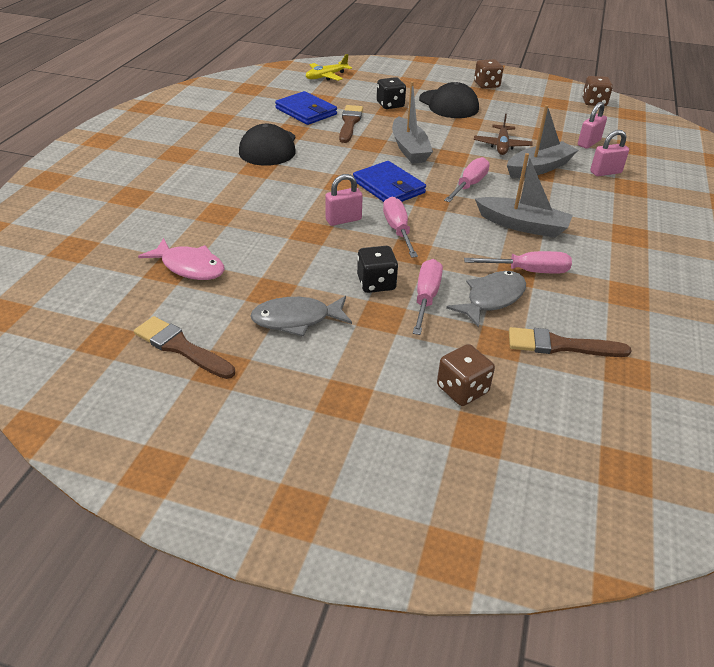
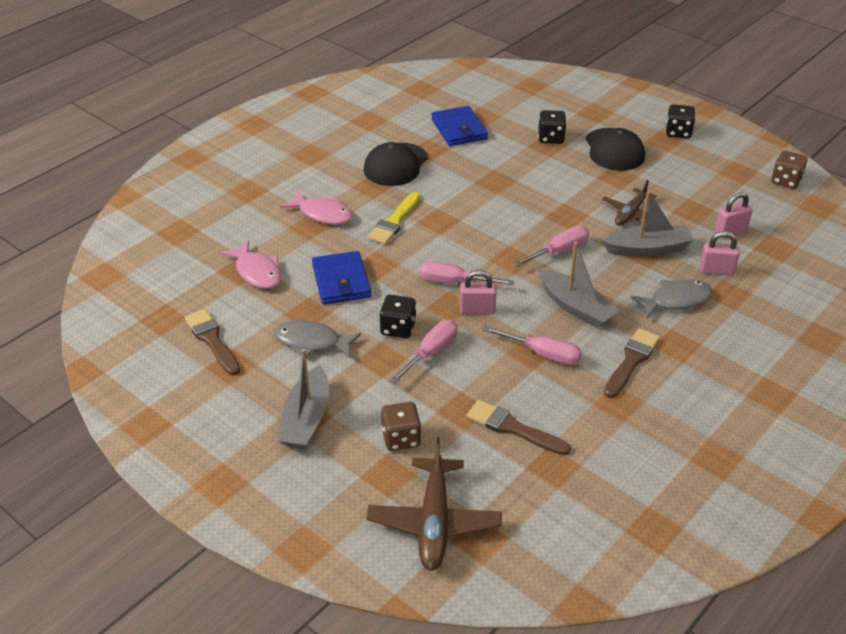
camera: 25 degrees right, 0 degrees up
yellow plane [306,54,352,81] -> none
pink padlock [325,174,363,226] -> pink padlock moved to [460,270,497,314]
brown brush [339,105,363,143] -> brown brush moved to [604,329,660,398]
blue wallet [353,161,426,202] -> blue wallet moved to [312,251,371,304]
pink screwdriver [383,197,418,258] -> pink screwdriver turned 90 degrees counterclockwise [419,261,514,285]
grey boat [392,81,433,164] -> grey boat moved to [278,349,329,449]
grey fish [446,271,526,328] -> grey fish moved to [630,279,712,319]
brown dice [474,59,503,89] -> black dice [666,104,695,138]
none -> pink fish [280,191,353,225]
none -> brown plane [367,437,502,571]
none -> yellow brush [368,192,420,244]

